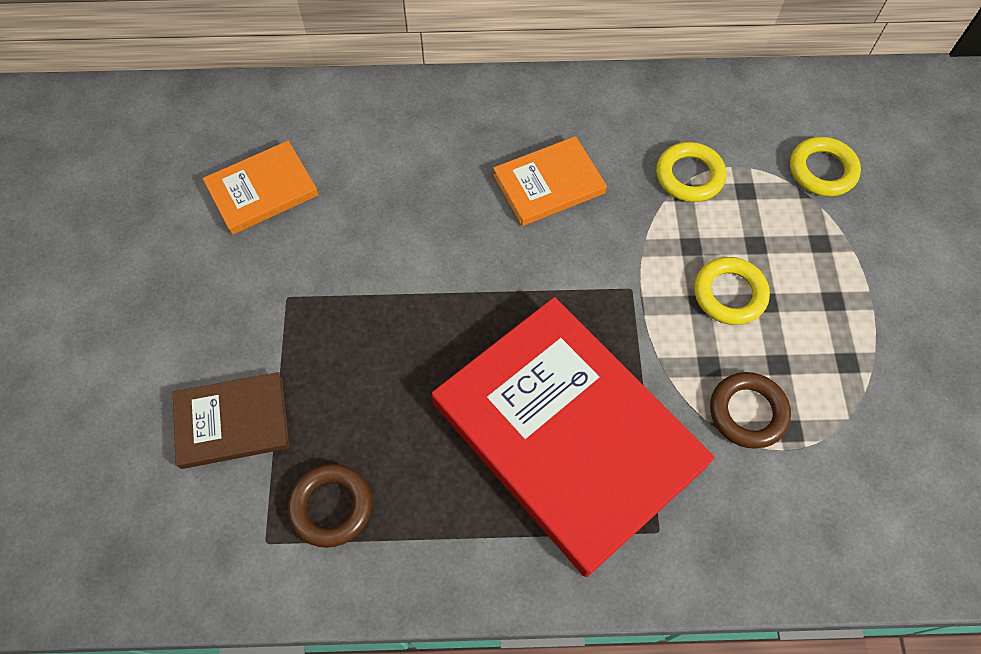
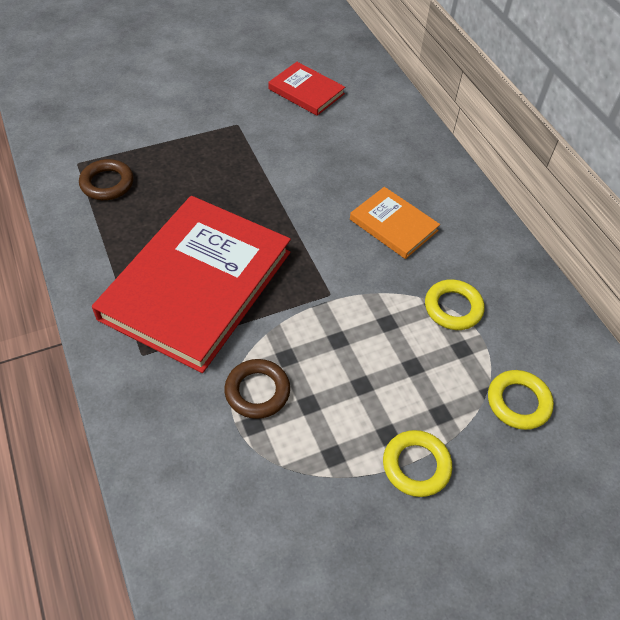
camera: 65 degrees right, 10 degrees down
brown book [173,372,289,469] -> none
orange book [203,141,319,235] -> red book [268,62,345,116]
yellow ring [694,257,770,325] -> yellow ring moved to [383,430,452,497]

